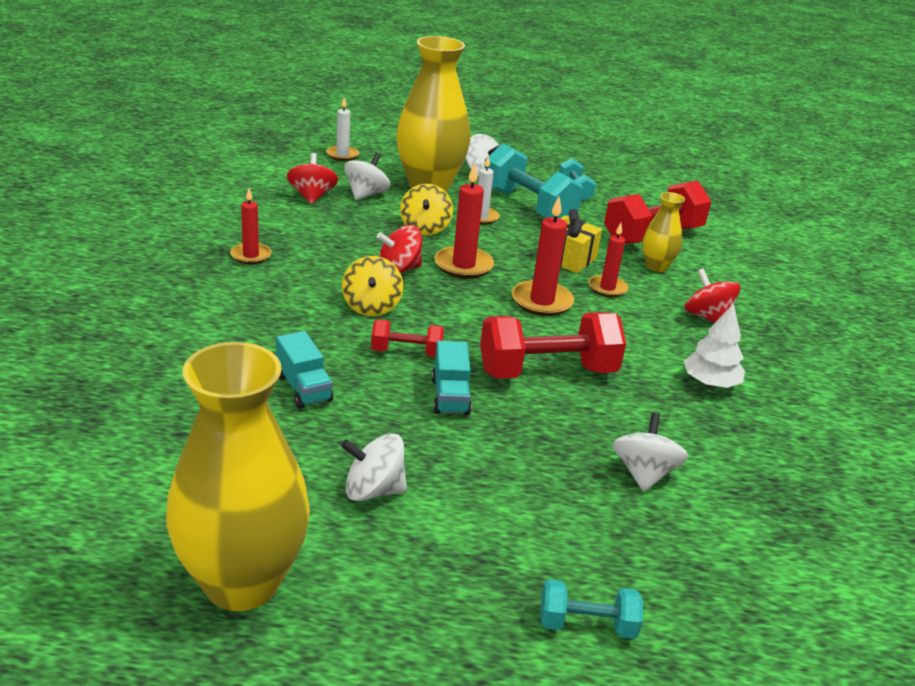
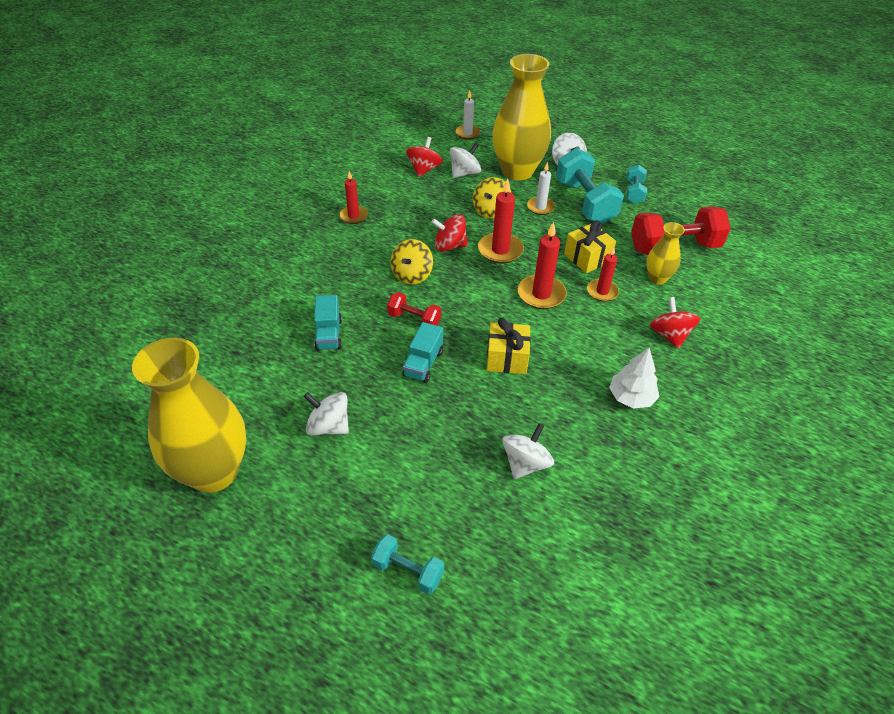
camera: 25 degrees right, 15 degrees up
red dumbbell [480,312,626,379] -> yellow gift [487,318,531,374]

